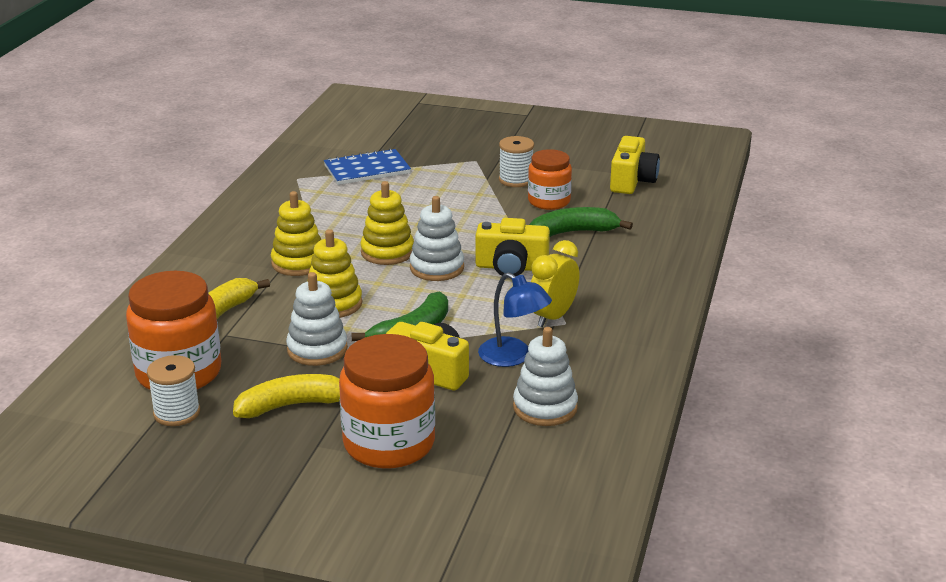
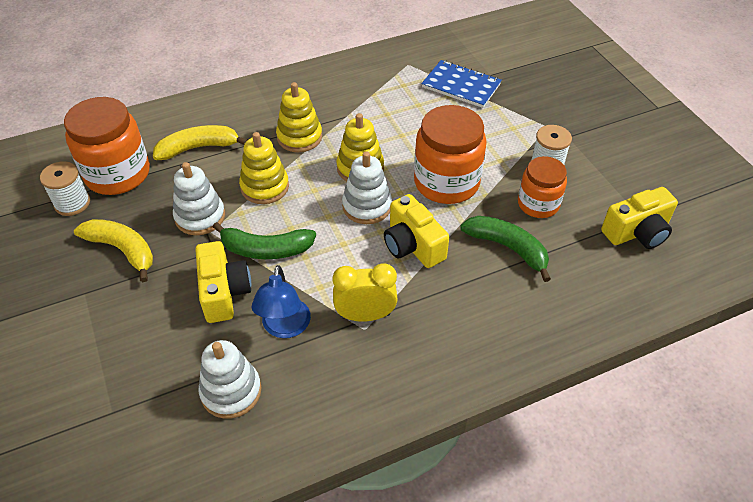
camera: 50 degrees right, 20 degrees up
orange jar [339,334,435,468] -> orange jar moved to [414,105,486,204]

